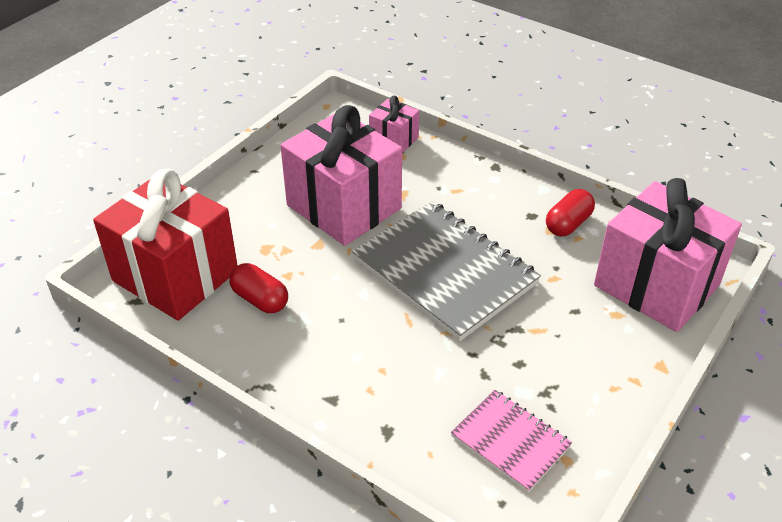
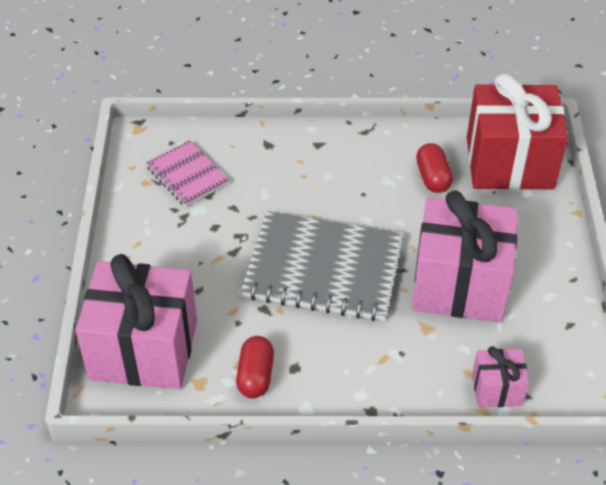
camera: 145 degrees right, 5 degrees up
red capsule [229,263,288,313] -> red capsule turned 75 degrees clockwise [416,143,453,193]
pink notebook [451,390,572,492] -> pink notebook turned 45 degrees clockwise [146,140,230,207]

